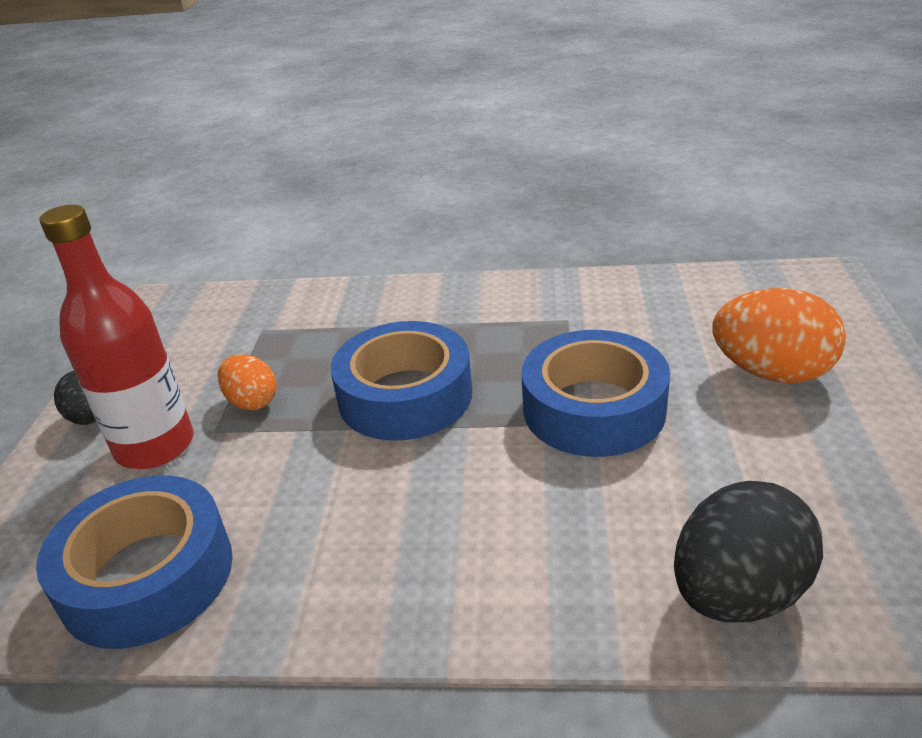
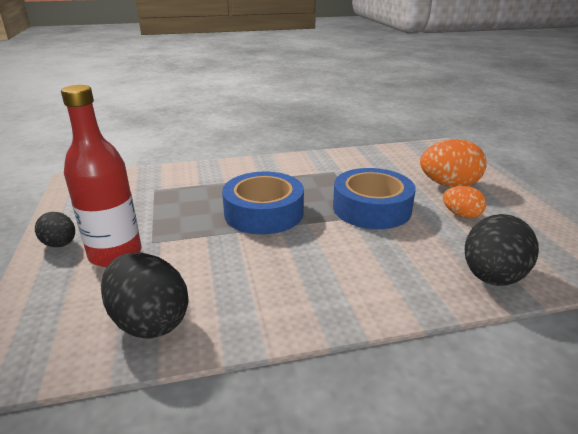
camera: 20 degrees left, 5 degrees down
blue tape [36,475,233,649] -> black egg [101,253,189,339]
orange egg [218,354,277,410] -> orange egg moved to [443,186,487,218]

